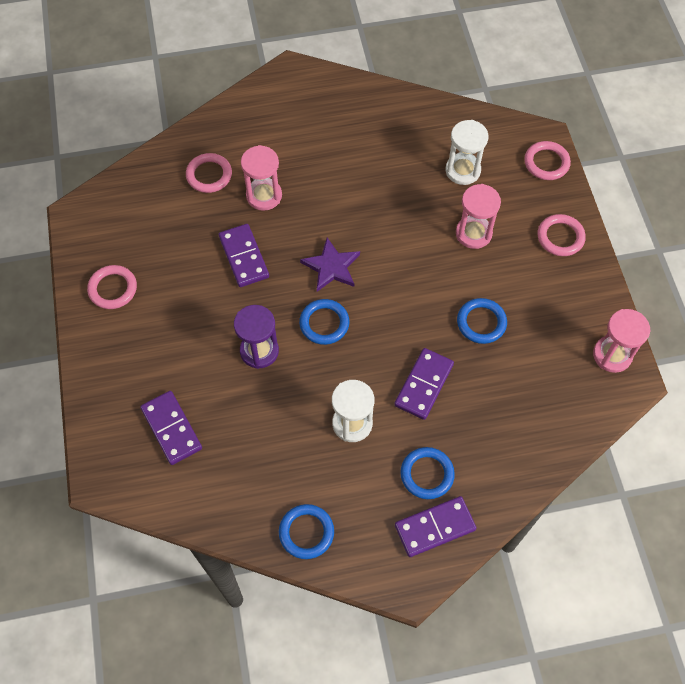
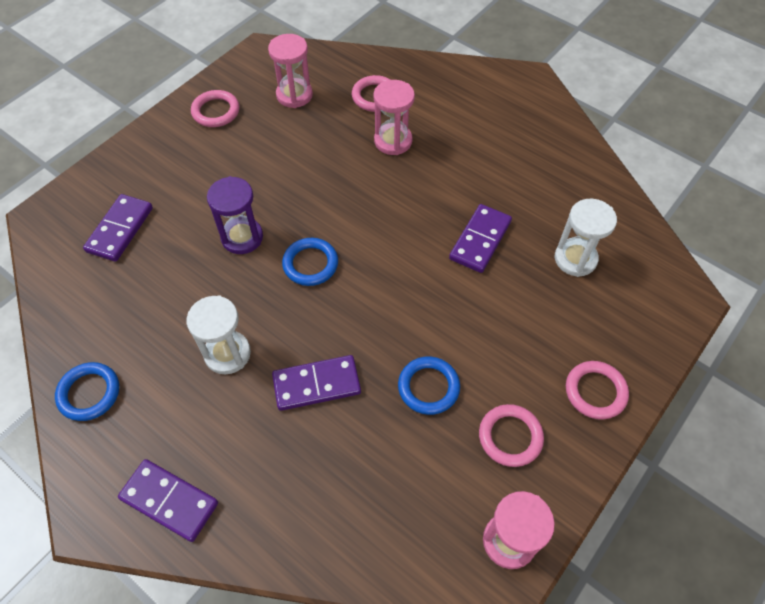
camera: 50 degrees right, 5 degrees down
purple domino [219,224,269,287] -> purple domino moved to [449,204,512,273]
purple star [300,238,360,292] -> none
blue ring [400,447,455,499] -> none
pink hourglass [456,184,501,249] -> pink hourglass moved to [268,34,313,108]
pink ring [524,141,571,180] -> pink ring moved to [479,404,544,467]

